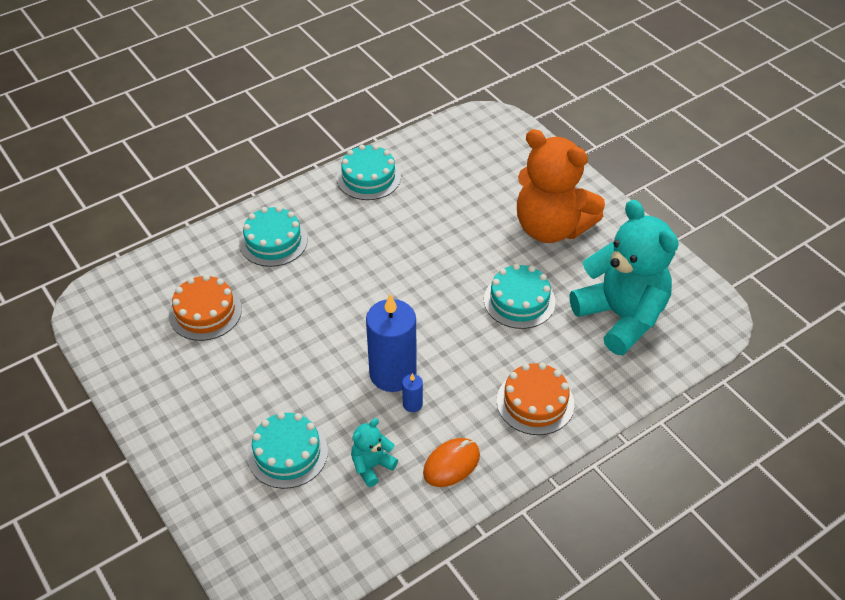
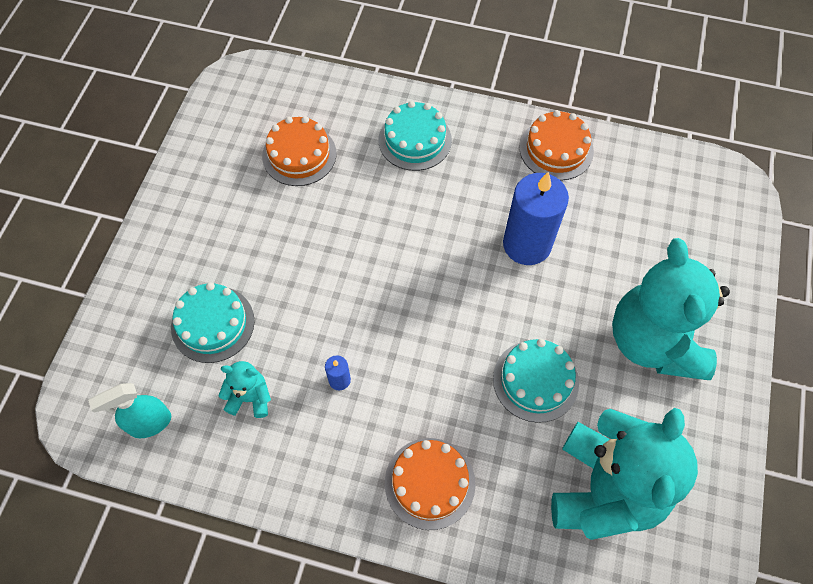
camera: 50 degrees right, 15 degrees up
turquoise cake [337,144,401,200] -> orange cake [520,110,594,181]
blue candle [366,294,417,392] -> blue candle moved to [503,172,569,265]
orange mouse [423,438,480,487] -> none
orange teddy bear [517,129,605,243] -> turquoise teddy bear [612,238,730,380]
none -> turquoise spray bottle [88,383,171,438]

